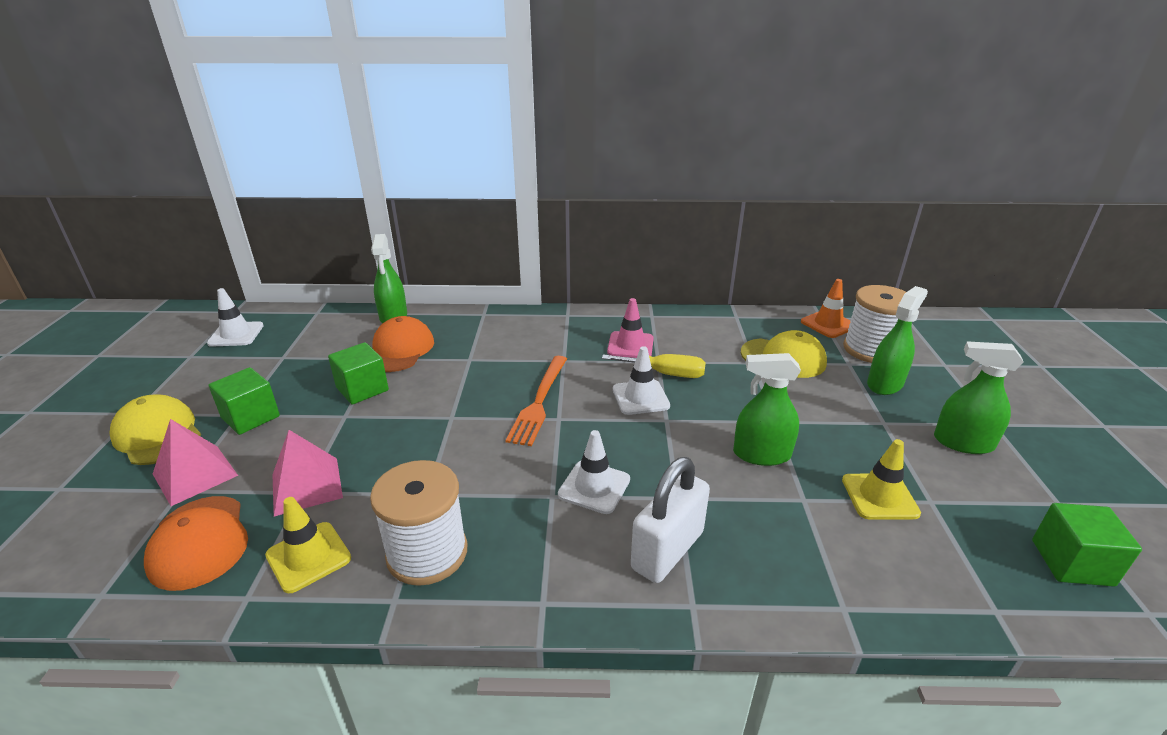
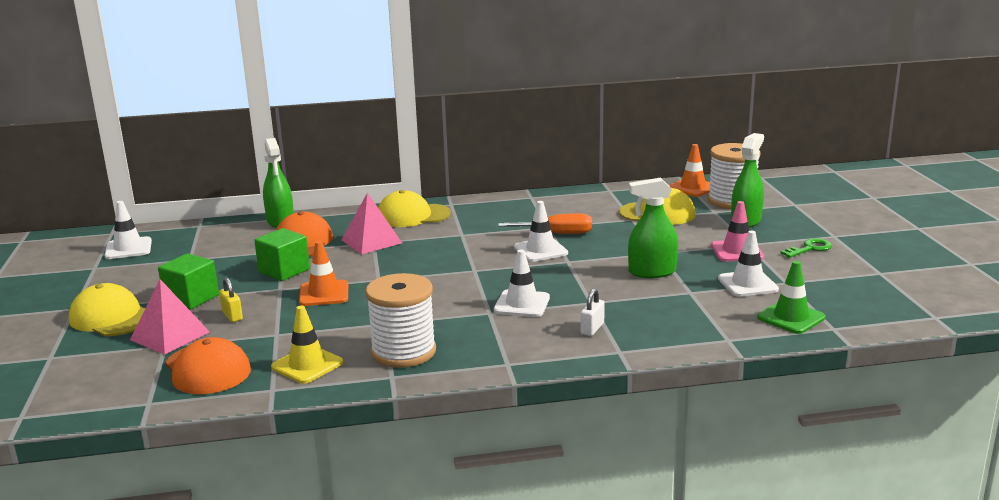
camera: 10 degrees left, 10 degrees down
pink pyramid [273,430,343,517] -> pink pyramid moved to [341,192,402,254]
orange fork [505,356,567,446] -> none
yellow screwdriver [602,354,706,378] -> orange screwdriver [498,213,592,234]
pink traffic cone [607,298,654,358] -> pink traffic cone moved to [711,201,764,262]
white padlock [631,457,710,583] -> white padlock [581,289,605,336], size x0.47
yellow traffic cone [842,439,921,519] -> white traffic cone [718,231,779,297]
green spray bottle [934,341,1023,454] -> green key [781,238,832,258]
green cube [1032,503,1142,587] -> none
none -> yellow padlock [219,278,243,322]
none -> orange traffic cone [299,241,348,306]
none -> yellow cap [378,190,451,227]
none -> green traffic cone [757,261,826,334]

